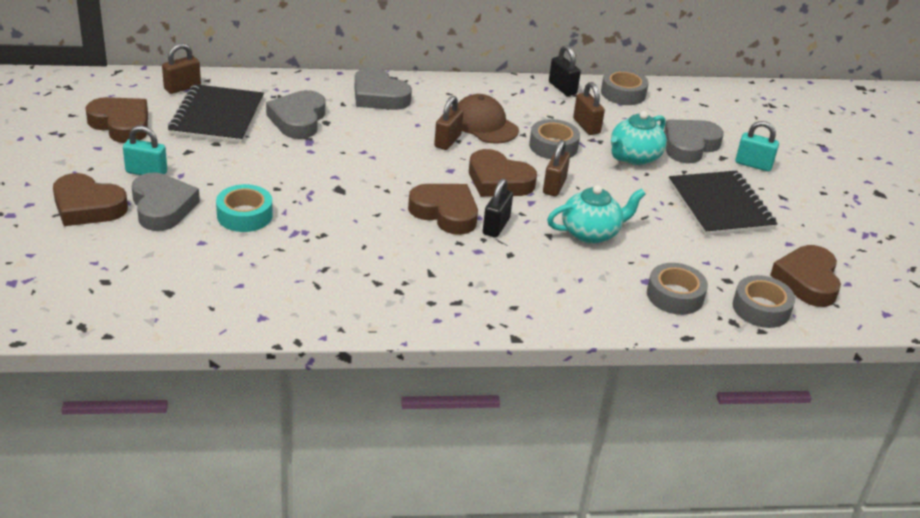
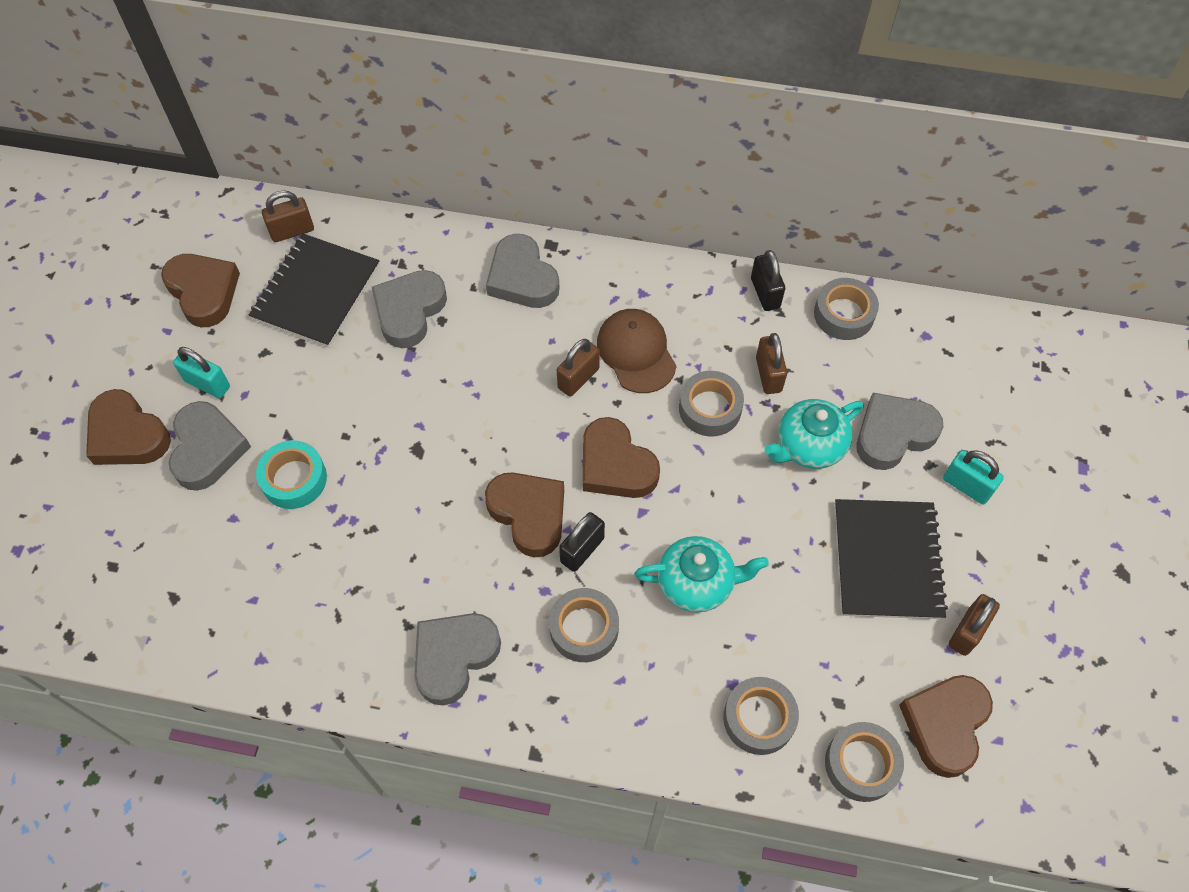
camera: 20 degrees right, 25 degrees up
brown padlock [543,140,570,196] -> brown padlock moved to [949,594,1000,656]
none -> grey heart [414,613,501,706]
none -> grey tape [549,588,619,662]

